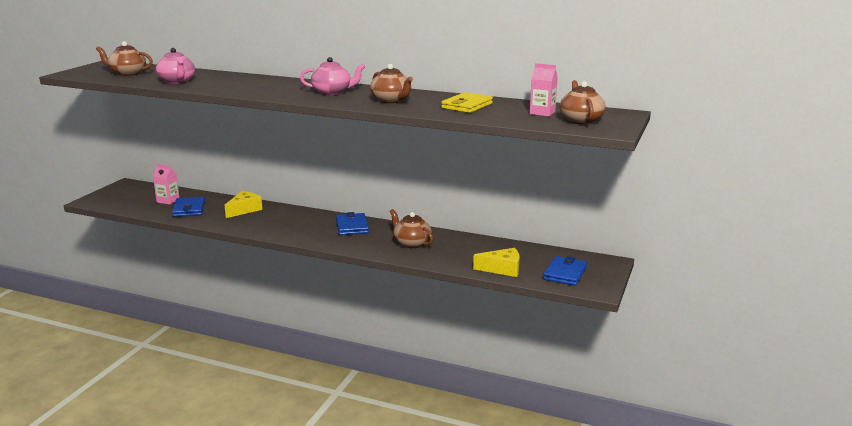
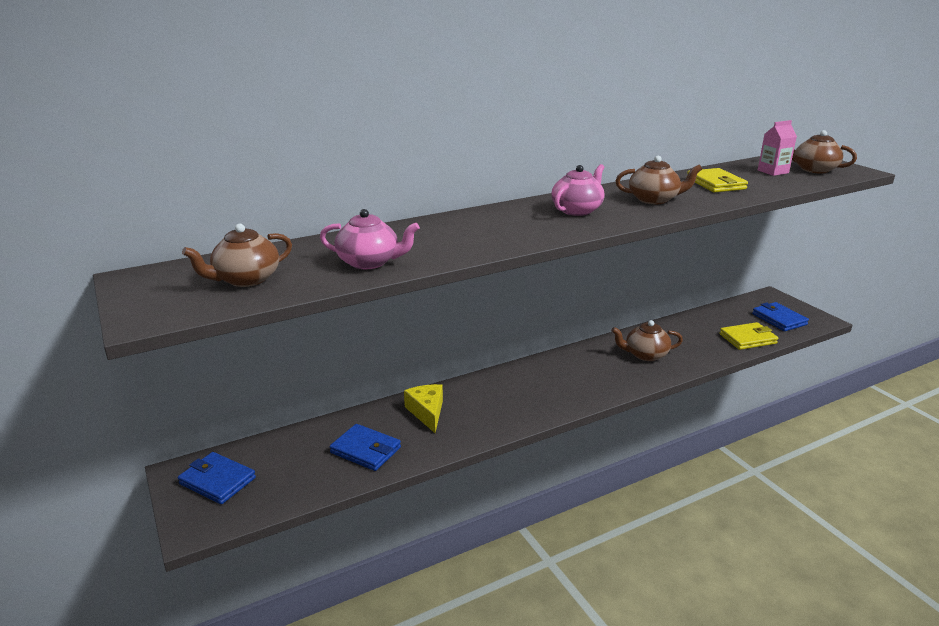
camera: 50 degrees left, 5 degrees up
pink carton [153,164,179,205] -> none
blue wallet [336,212,369,235] -> blue wallet moved to [178,452,256,504]
yellow cheese [473,248,520,277] -> yellow wallet [720,322,778,350]

